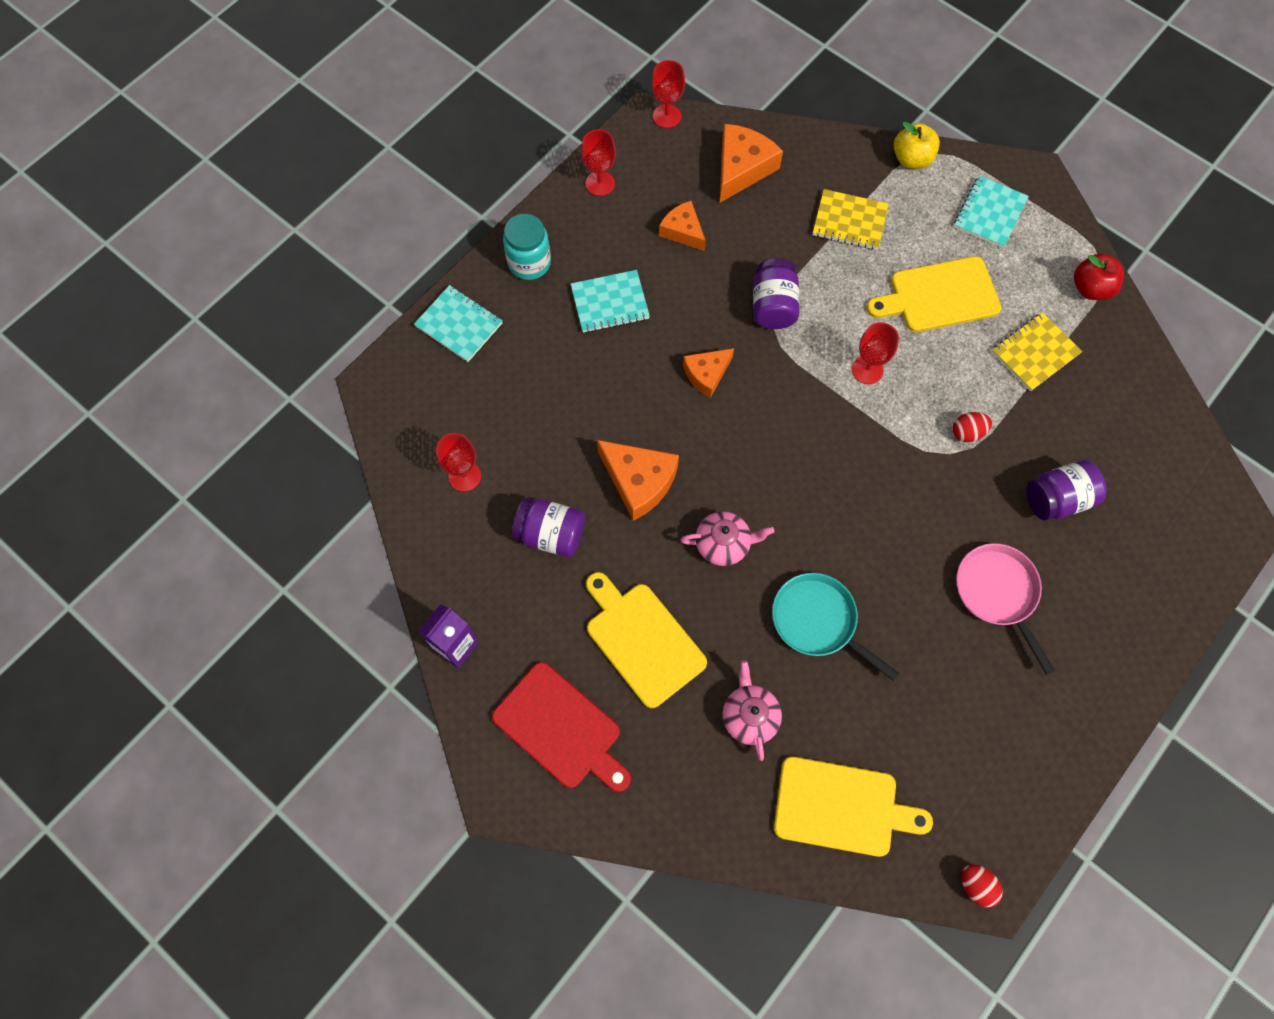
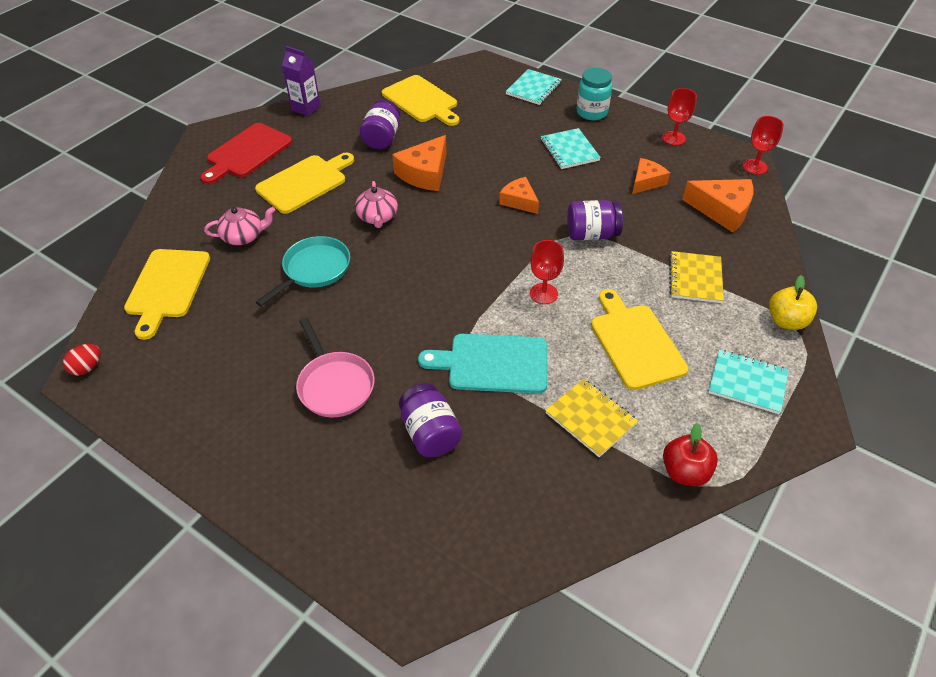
camera: 85 degrees right, 20 degrees down
red goblet [436,433,481,492] -> yellow cutting board [382,75,459,126]
red egg [953,412,992,442] -> turquoise cutting board [418,334,547,394]
pink pan [956,543,1055,675] -> pink pan turned 90 degrees clockwise [296,317,375,418]

